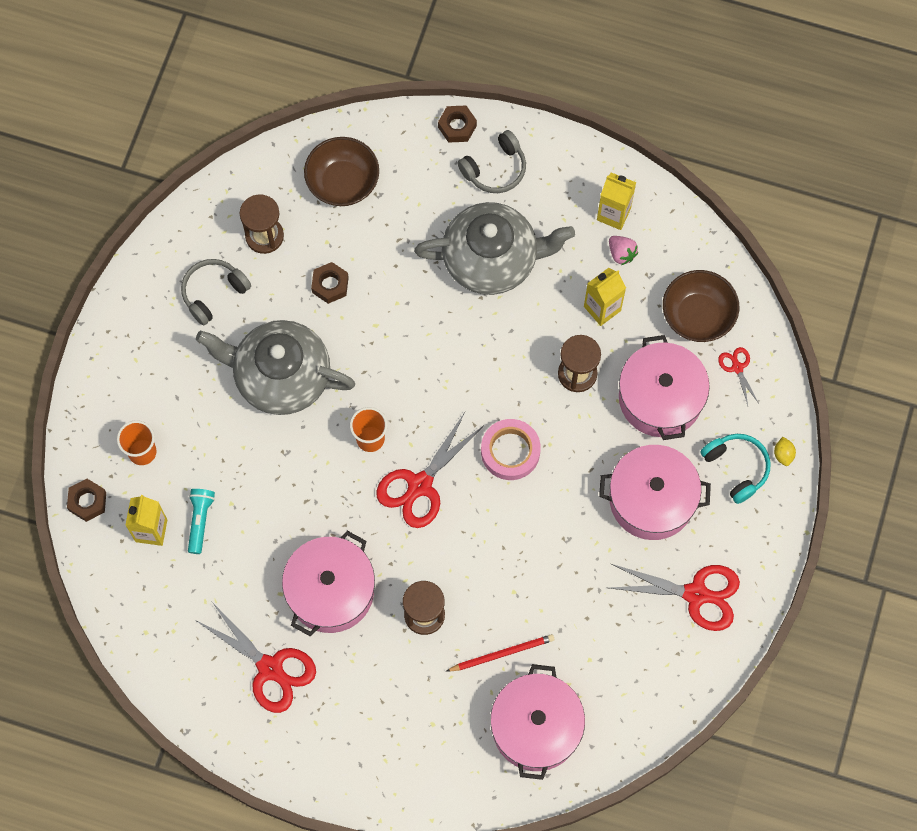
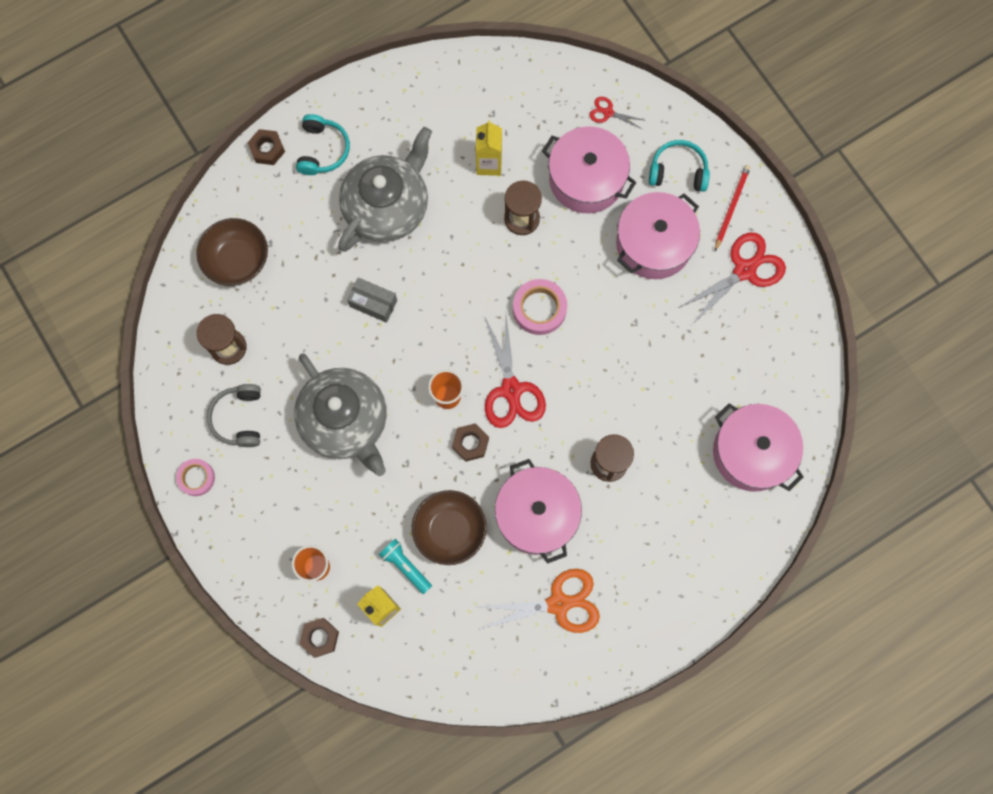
camera: 50 degrees left, 5 degrees up
red scissors [195,602,316,713] -> orange scissors [475,569,600,633]
grey teapot [196,320,355,415] -> grey teapot turned 90 degrees counterclockwise [294,354,387,476]
brown nut [311,262,349,304] -> brown nut moved to [452,423,489,462]
red pencil [447,634,554,672] -> red pencil moved to [715,165,751,251]
grey headphones [458,130,526,193] -> turquoise headphones [296,114,350,175]
yellow carton [597,172,636,230] -> none
pink strawberry [609,236,638,265] -> none
brown bowl [663,270,739,342] -> brown bowl moved to [412,490,487,565]
yellow lemon [774,437,796,466] -> none
none -> pink tape [176,459,215,496]
none -> grey box [347,277,397,323]

